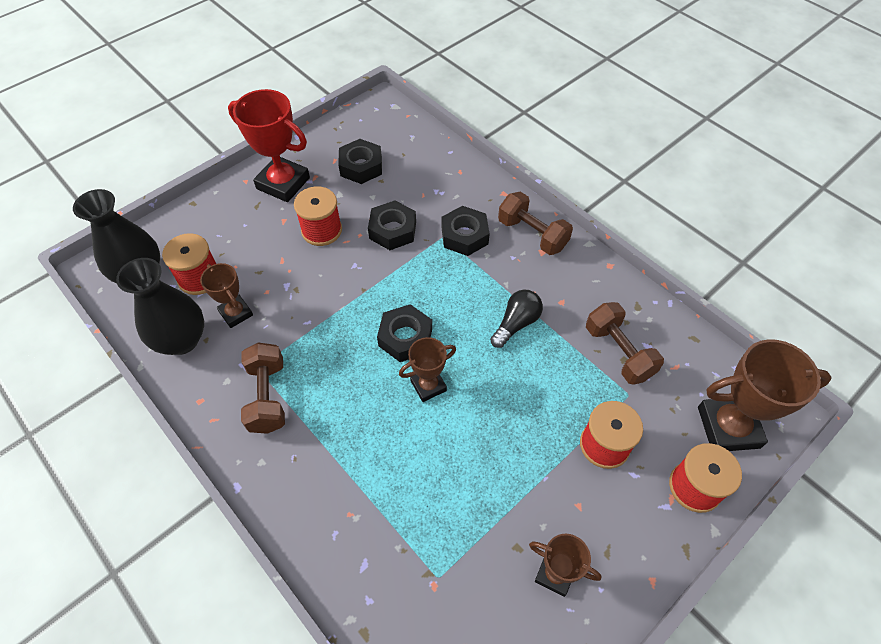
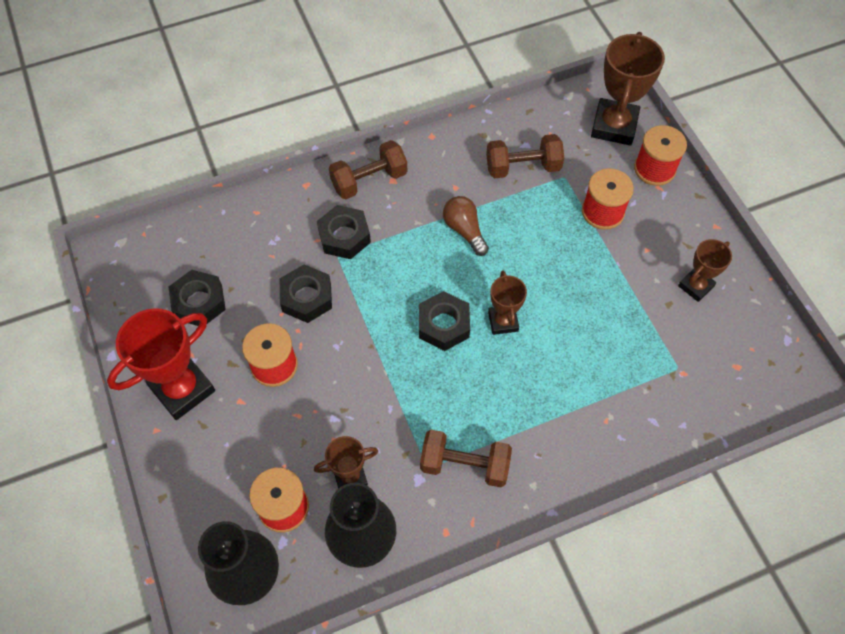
camera: 70 degrees left, 5 degrees up
black light bulb [490,290,543,348] -> brown light bulb [443,196,489,256]

